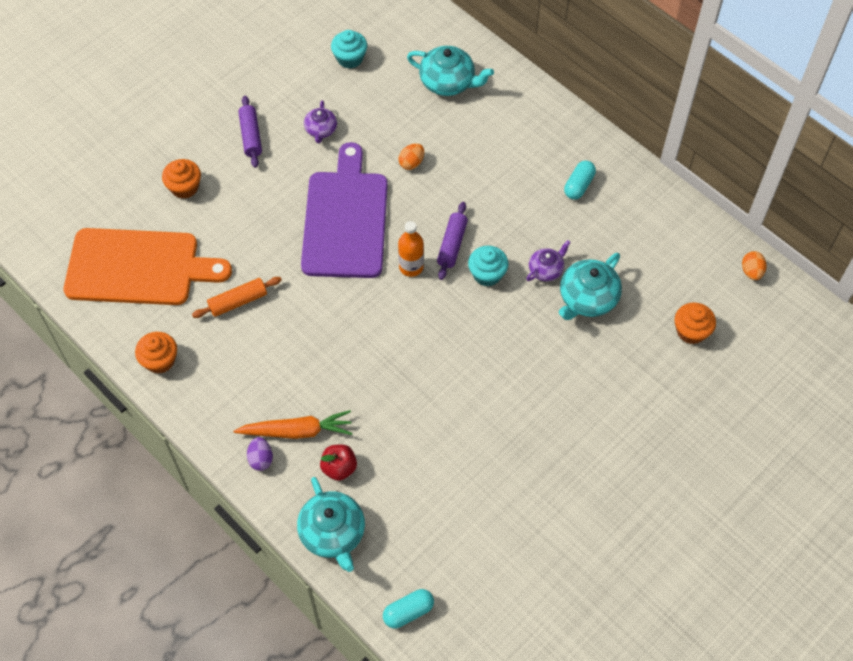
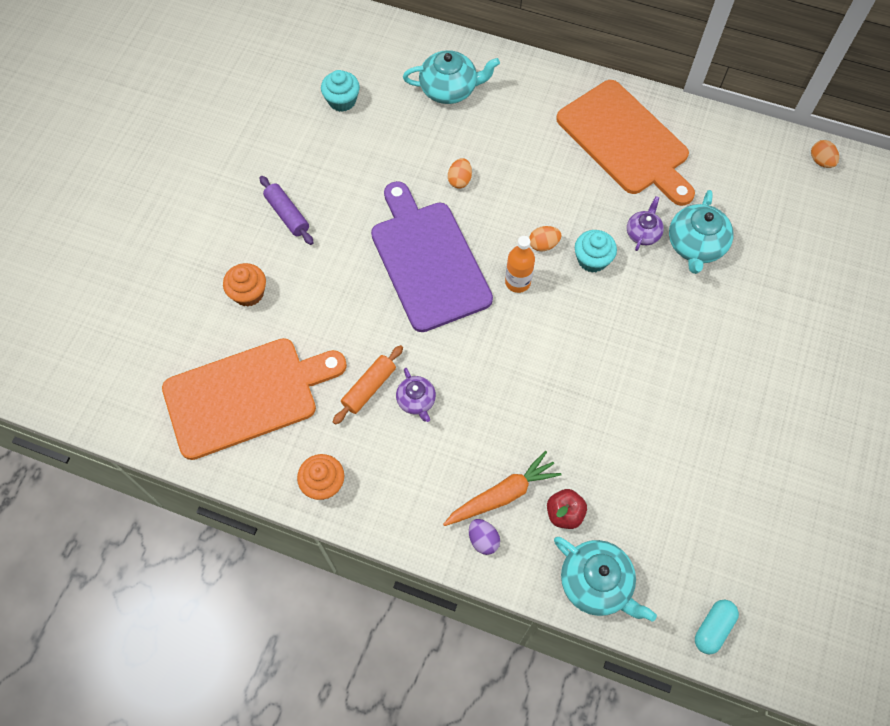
camera: 25 degrees left, 5 degrees up
purple teapot [304,100,337,143] -> purple teapot moved to [396,368,436,422]
purple rolling pin [437,202,468,280] -> orange egg [529,226,562,252]
turquoise capsule [564,161,596,199] -> orange cutting board [556,80,695,206]
orange cupcake [675,302,716,344] -> none

